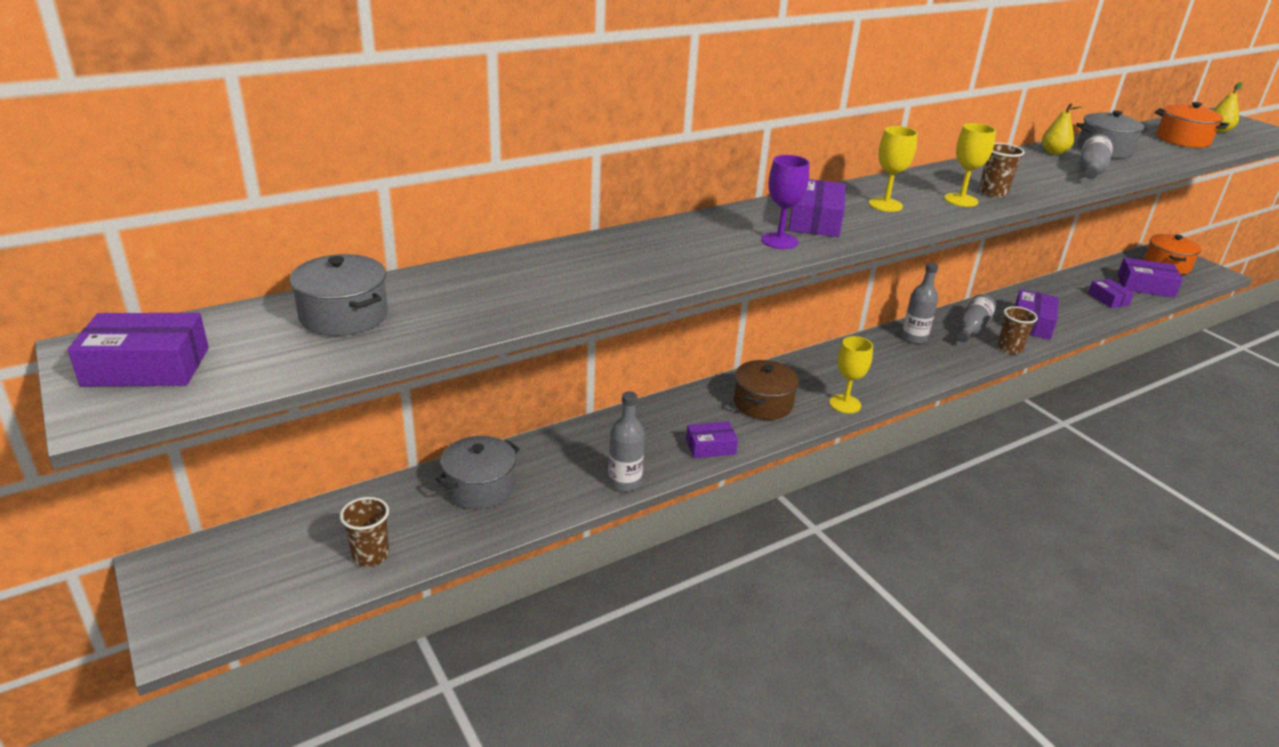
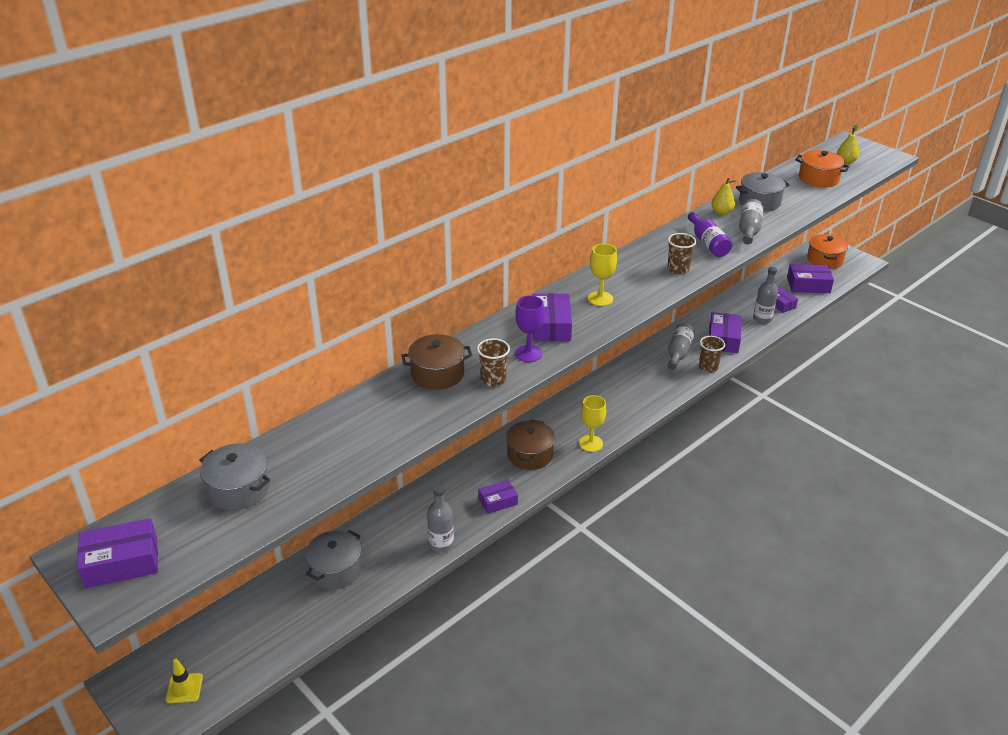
camera: 10 degrees left, 5 degrees up
brown cup [340,497,389,567] -> brown cup moved to [477,338,510,387]
grey bottle [902,263,938,344] -> grey bottle moved to [753,267,778,324]
yellow goblet [944,123,996,207] -> none
none -> yellow traffic cone [166,659,203,703]
none -> brown pot [401,334,472,390]
none -> purple bottle [688,212,733,257]

